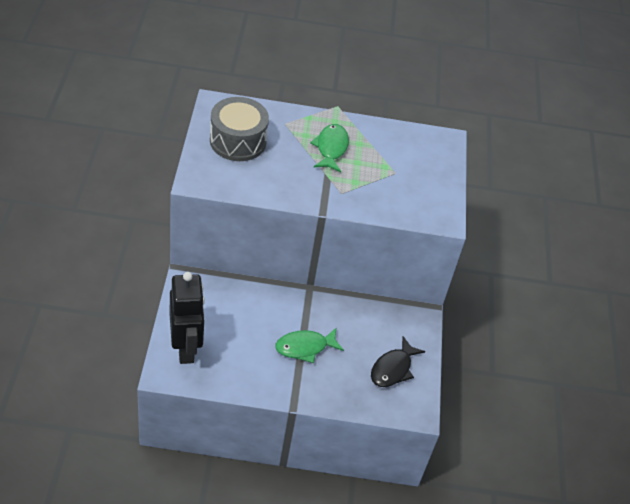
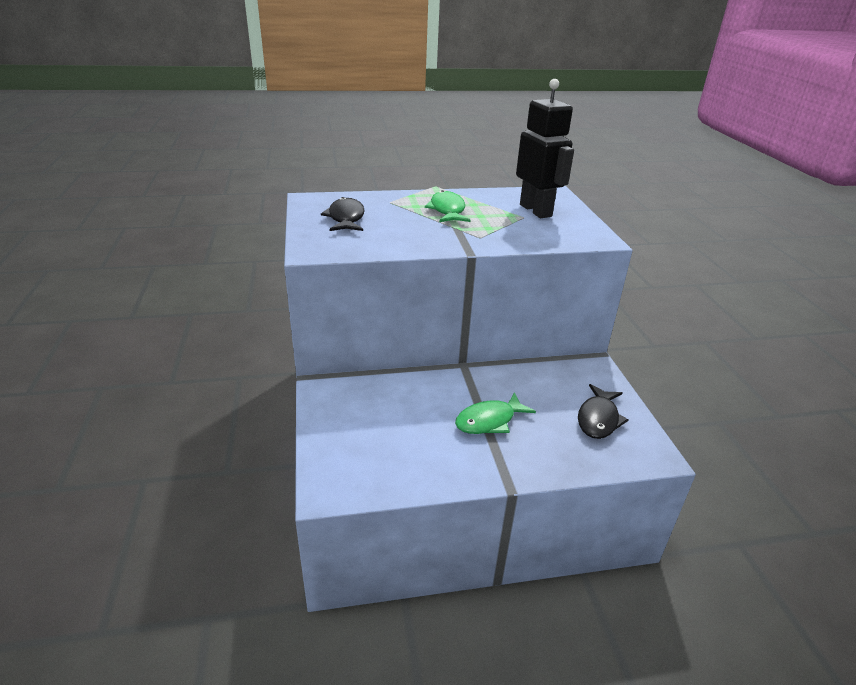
camera: 10 degrees left, 15 degrees down
black robot [170,272,205,364] -> black robot moved to [516,79,574,218]
grey drum [210,97,269,161] -> black fish [321,197,365,231]

